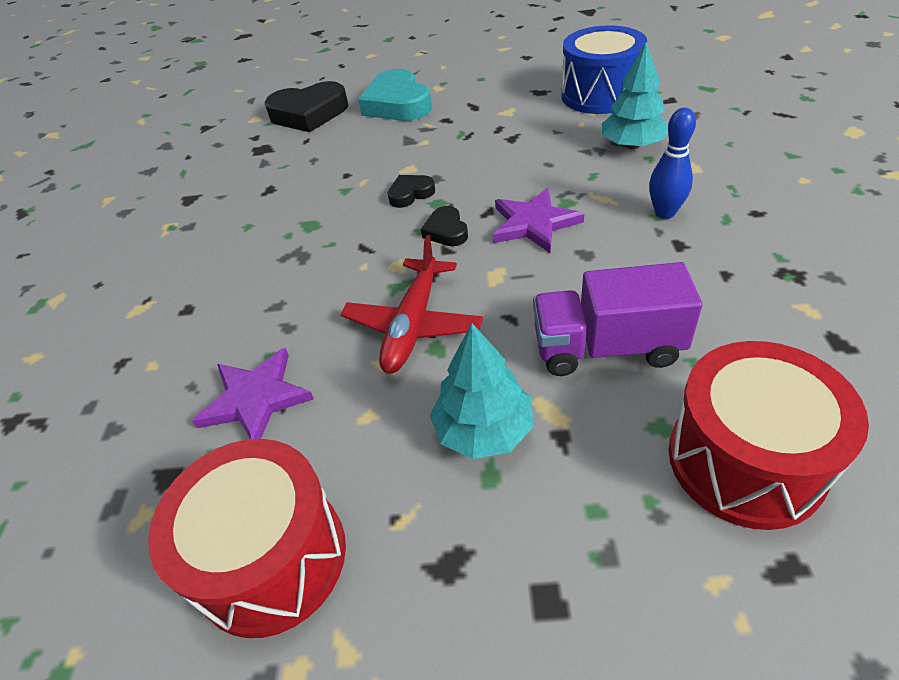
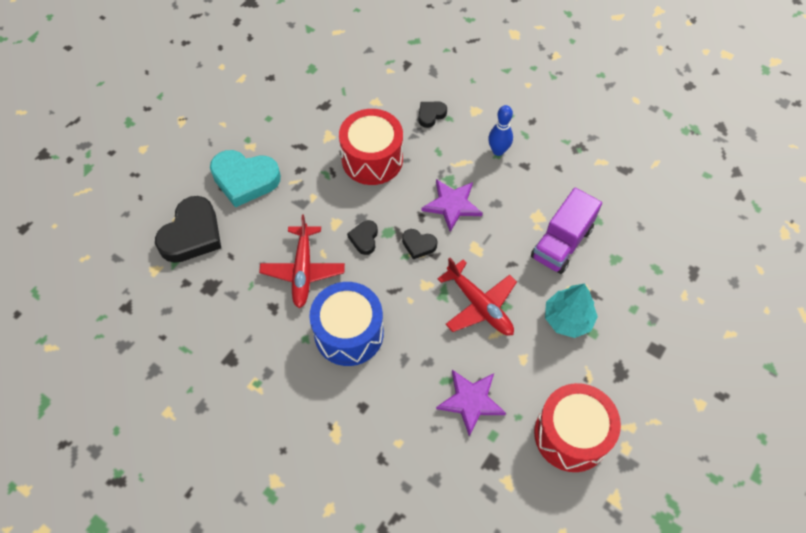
camera: 60 degrees left, 15 degrees up
blue drum [561,25,647,114] -> blue drum moved to [309,282,384,366]
turquoise tree [602,42,668,149] -> black heart [418,102,447,128]
red drum [669,341,869,530] -> red drum moved to [339,109,403,185]
none -> red plane [259,215,345,308]

